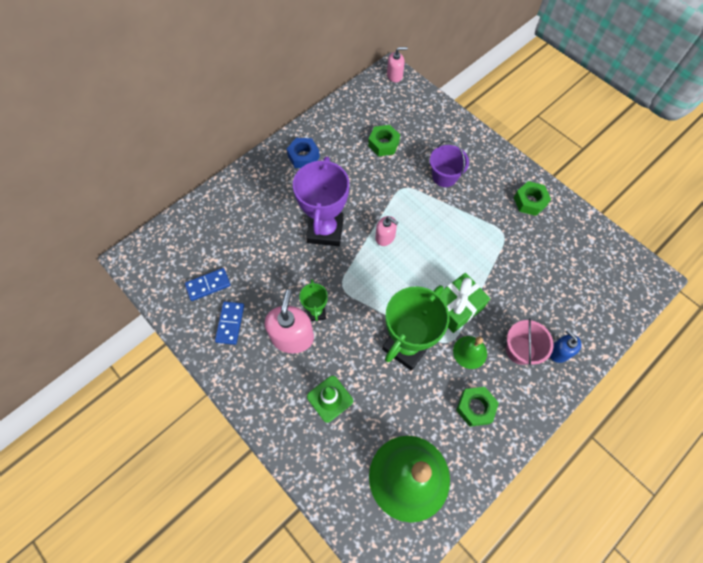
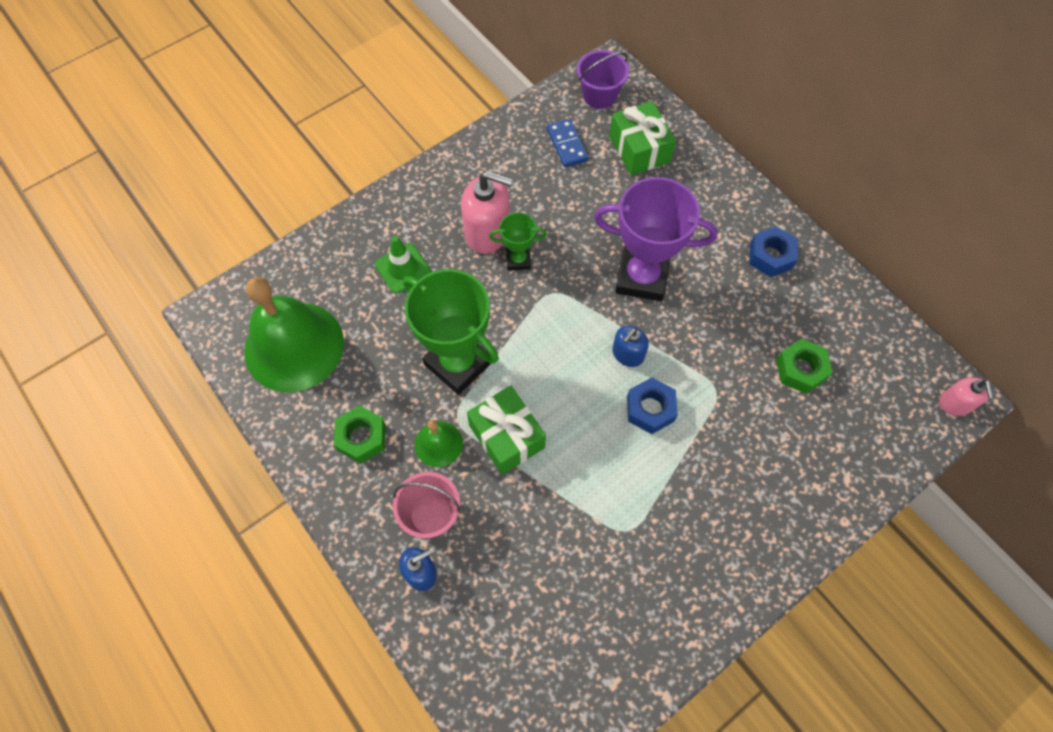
camera: 95 degrees right, 0 degrees up
blue domino [215,301,244,345] -> none
pink soap dispenser [375,216,398,246] -> blue soap dispenser [612,326,649,367]
purple bucket [430,140,469,187] -> purple bucket moved to [577,50,629,109]
green nut [514,181,551,216] -> none
none -> green gift [609,101,676,175]
none -> blue nut [627,378,677,434]

